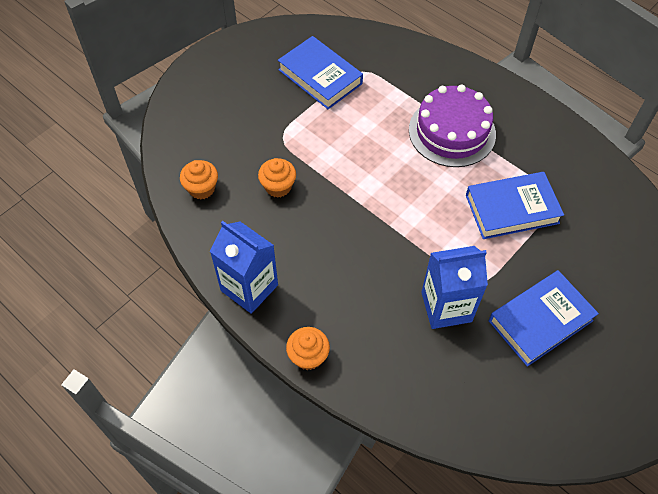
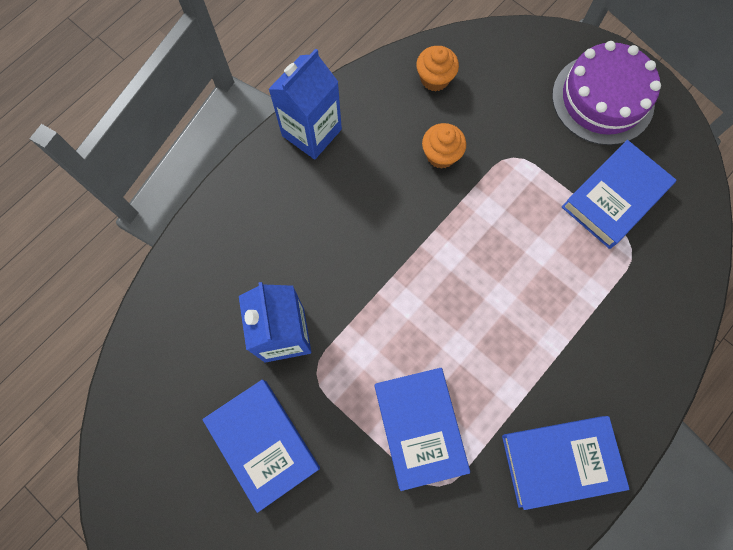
camera: 90 degrees right, 15 degrees up
orange cupcake [286,327,330,370] -> none
purple cake [409,85,496,167] -> purple cake moved to [552,41,661,145]
none -> blue book [502,416,630,510]

